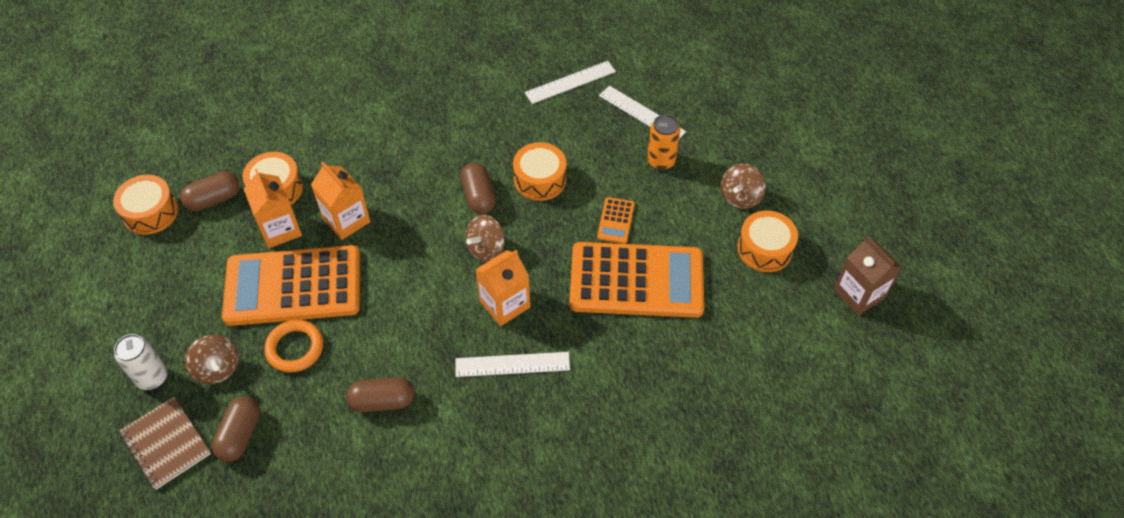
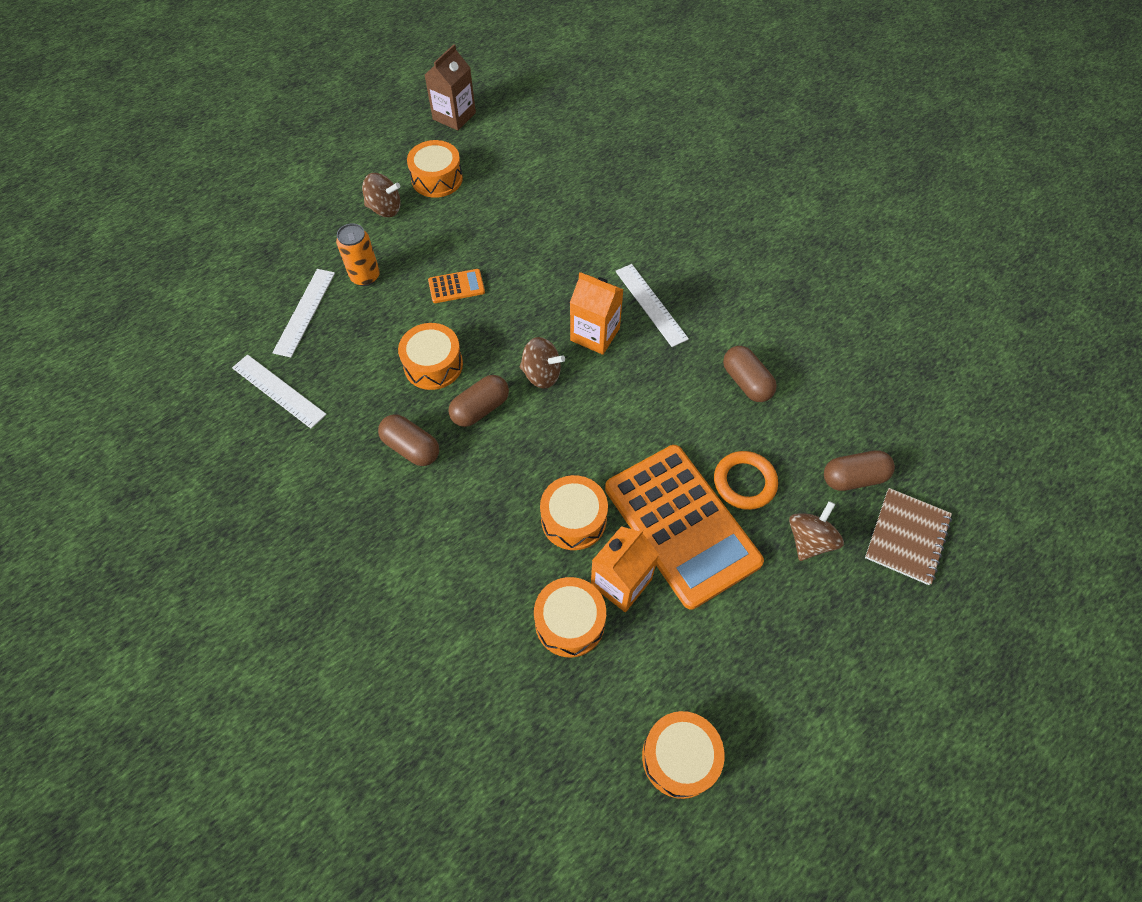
camera: 115 degrees left, 5 degrees up
white can [114,334,167,390] -> none
brown capsule [180,171,240,211] -> brown capsule moved to [378,414,439,466]
orange carton [311,162,371,240] -> orange drum [540,475,608,550]
orange calculator [570,242,704,318] -> none

